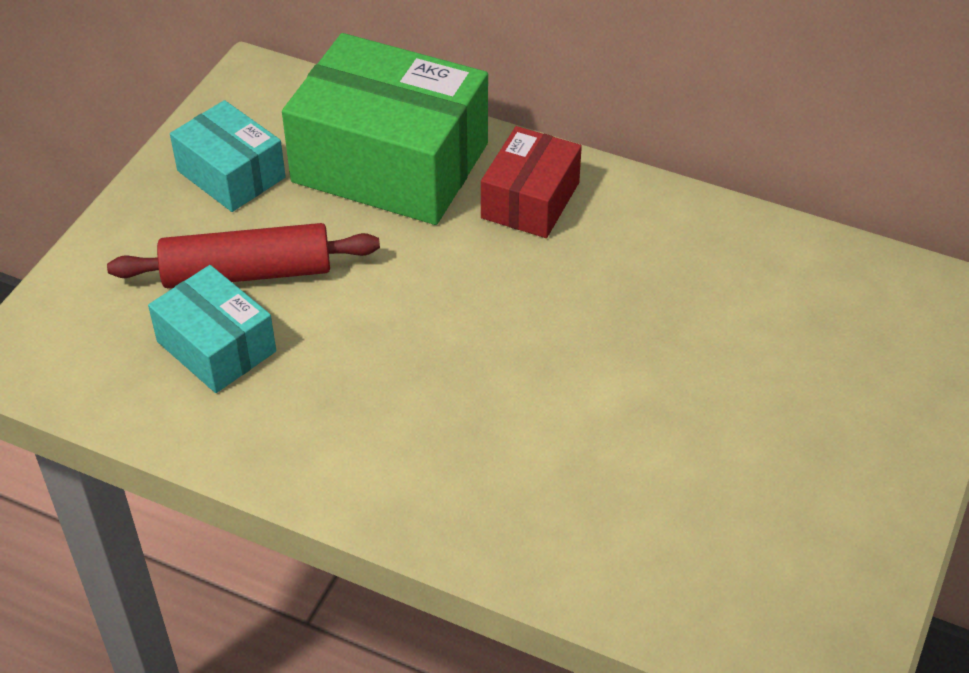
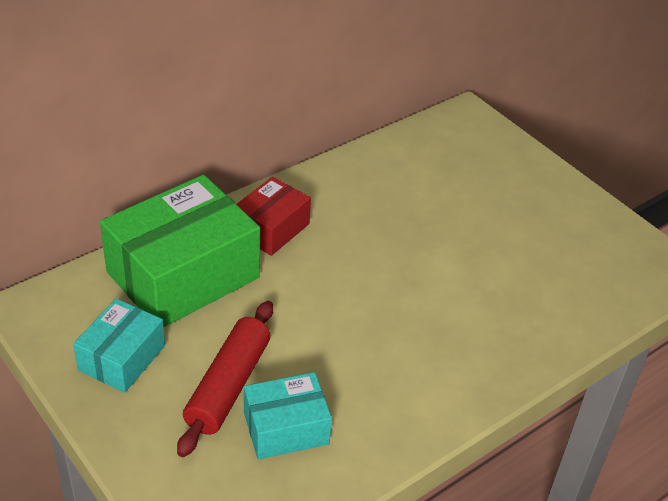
camera: 65 degrees left, 5 degrees down
turquoise box [170,100,286,212] -> turquoise box turned 45 degrees counterclockwise [73,299,165,393]
red box [481,126,582,238] -> red box turned 75 degrees clockwise [236,177,311,256]

